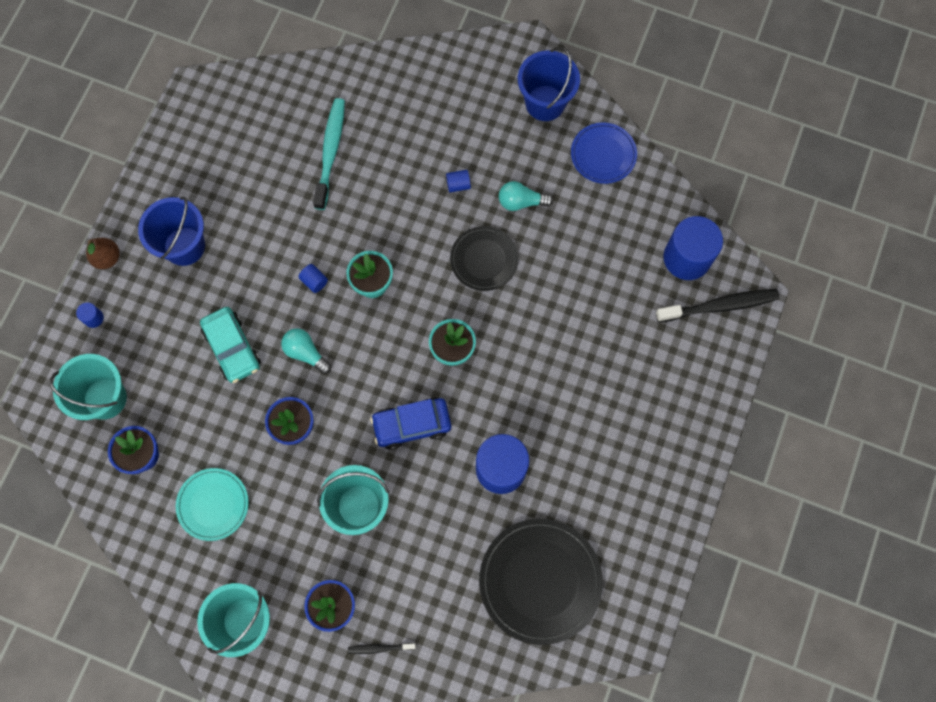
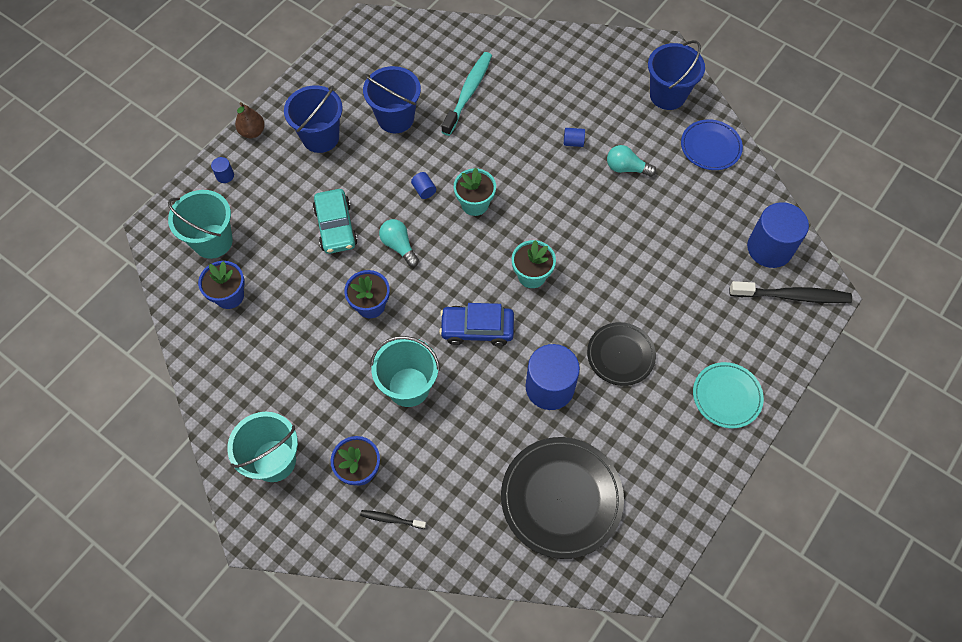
camera: 15 degrees right, 10 degrees down
turquoise plate [176,468,249,541] -> turquoise plate moved to [693,362,764,428]
black plate [450,226,519,291] -> black plate moved to [587,322,656,386]
none -> blue bucket [363,66,421,133]

